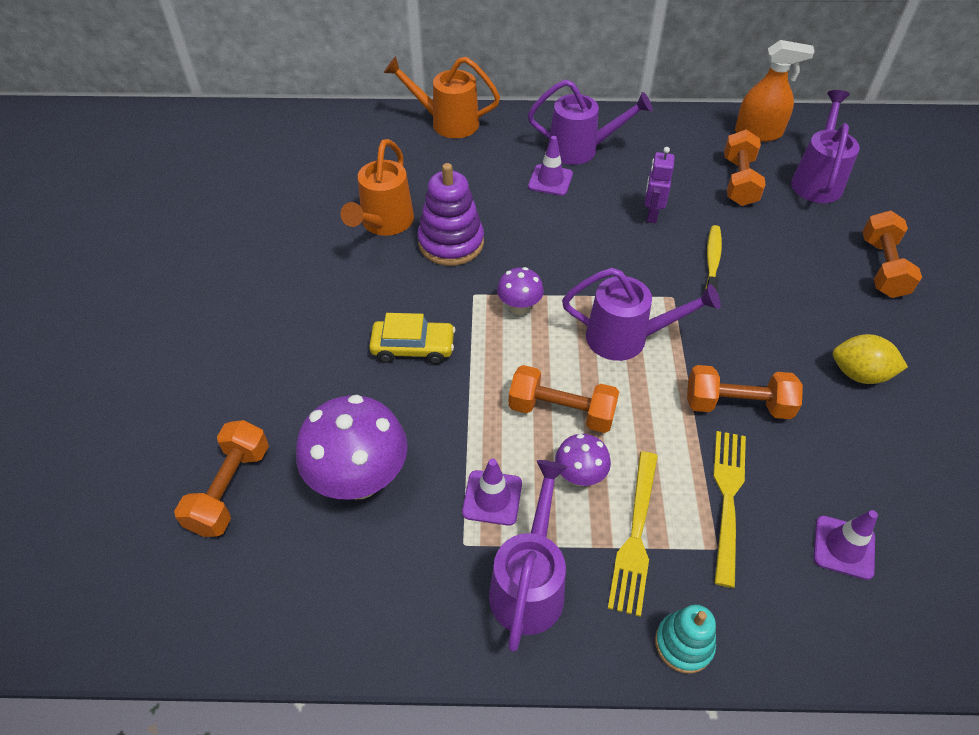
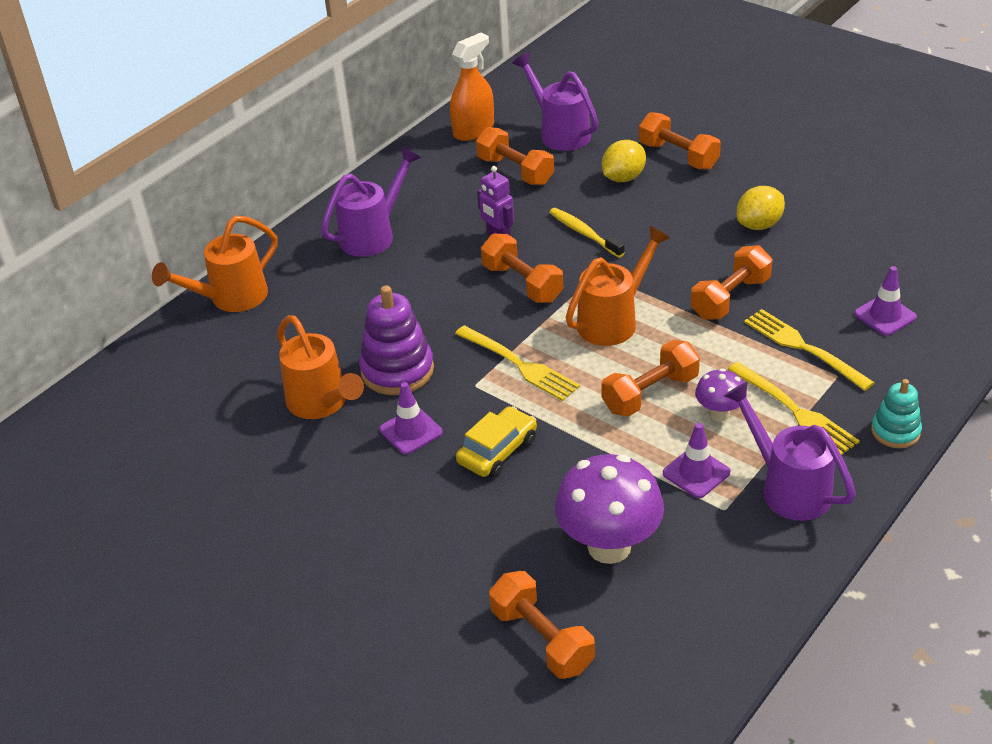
camera: 50 degrees left, 10 degrees down
purple mushroom [497,267,544,315] -> yellow fork [455,325,580,401]
purple traffic cone [528,136,573,196] -> purple traffic cone moved to [379,382,443,455]
purple watering can [562,268,721,361] -> orange watering can [565,226,670,346]
none -> orange dumbbell [481,234,564,303]
none -> yellow lemon [602,140,646,182]

